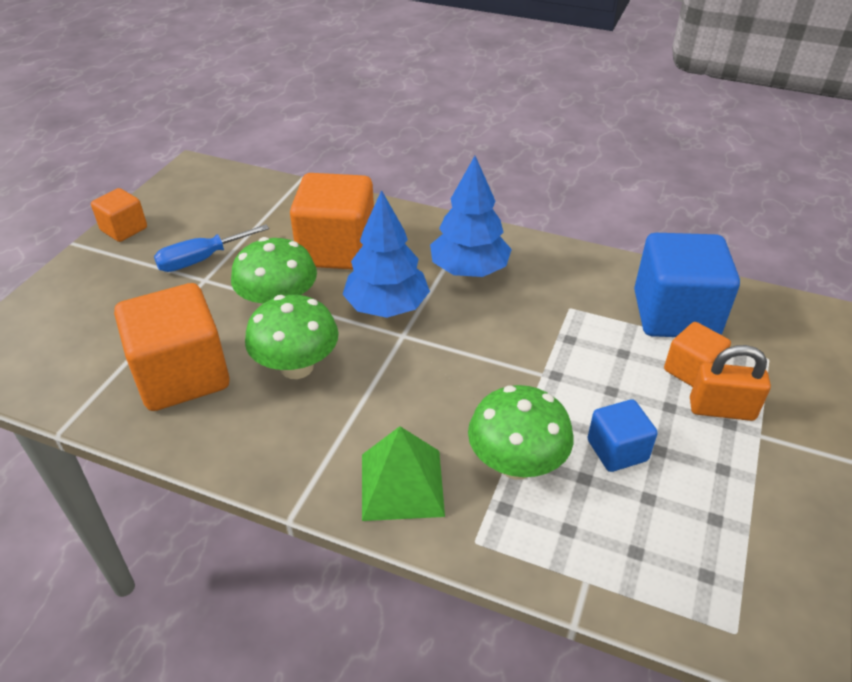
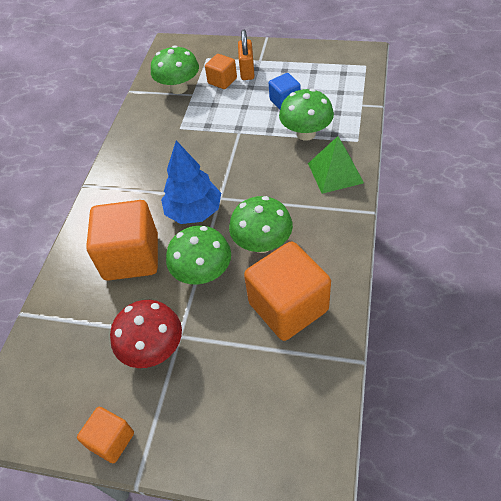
camera: 95 degrees left, 10 degrees up
blue screwdriver [154,224,269,272] -> red mushroom [110,300,182,368]
blue tree [430,156,512,277] -> none
blue cube [634,233,740,337] -> green mushroom [151,45,199,94]

